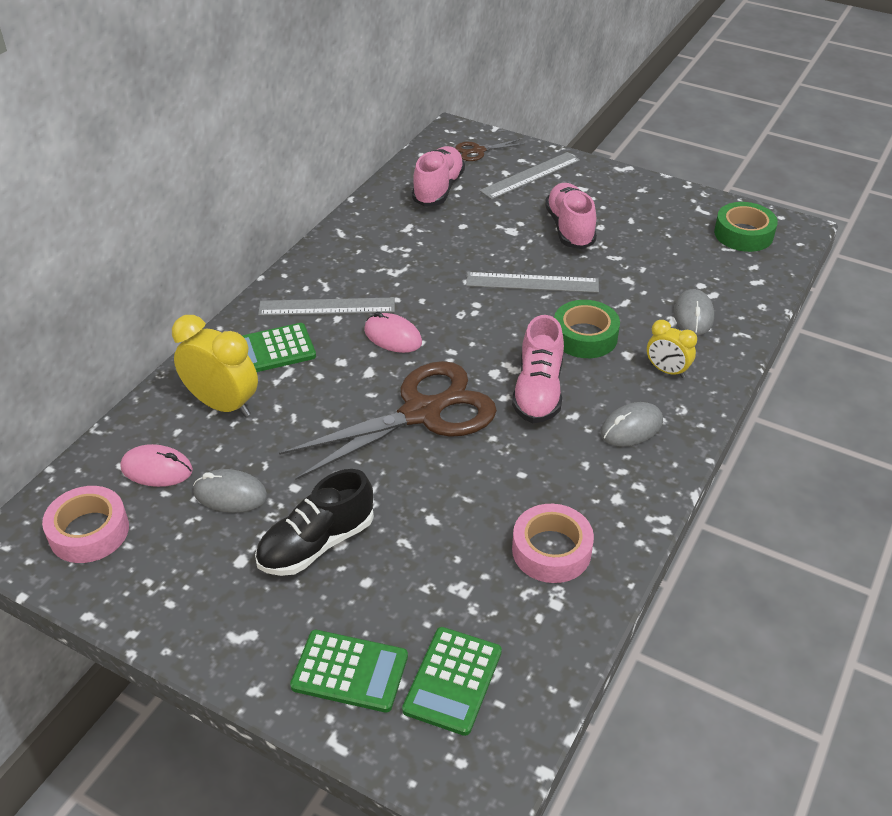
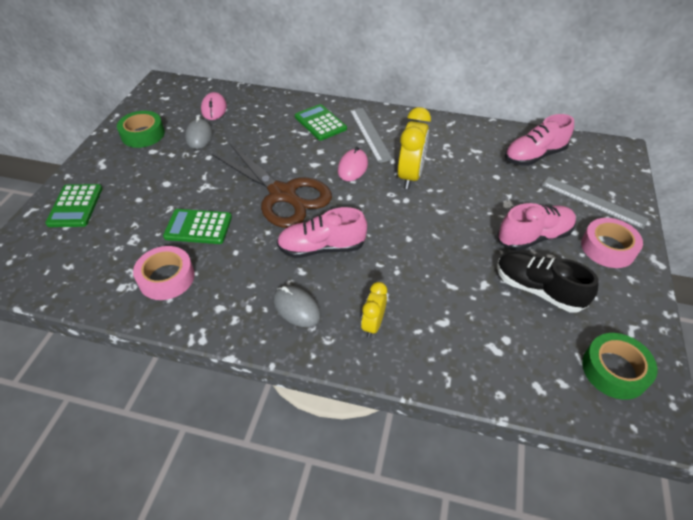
camera: 75 degrees right, 5 degrees up
pink tape [42,486,129,563] -> pink tape moved to [581,218,643,268]
yellow clock [172,315,258,417] -> yellow clock moved to [398,107,431,189]
black shoe [255,469,374,576] -> black shoe moved to [497,252,599,313]
green calculator [402,627,502,736] -> green calculator moved to [163,209,232,244]
pink shoe [412,146,465,206] -> pink shoe turned 150 degrees clockwise [505,114,574,166]
brown scissors [455,139,525,161] -> none
grey ruler [466,272,599,293] -> none
green tape [554,300,620,358] -> green tape moved to [117,111,165,148]
grey mouse [674,289,714,335] -> none

